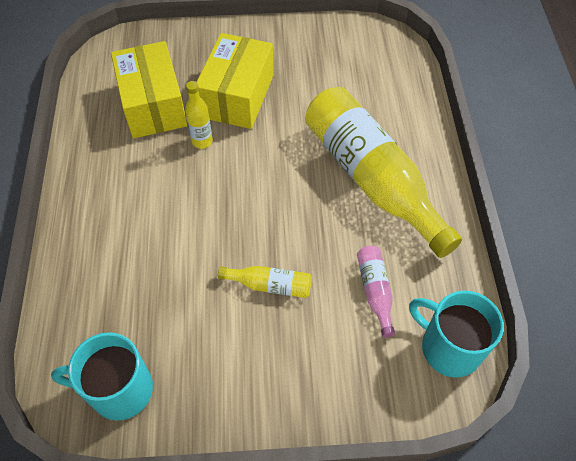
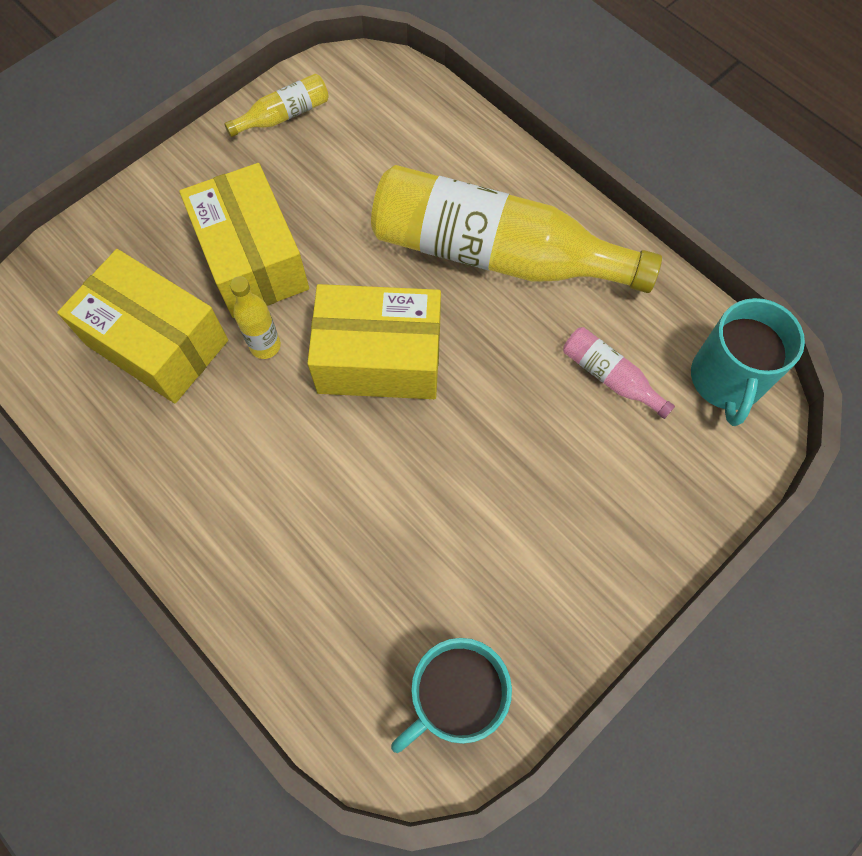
camera: 40 degrees left, 10 degrees up
yellow bottle [218,266,312,298] -> yellow bottle moved to [224,74,329,137]
turquoise mug [409,291,504,378] -> turquoise mug turned 75 degrees counterclockwise [691,298,805,426]
none -> yellow box [307,284,441,399]

